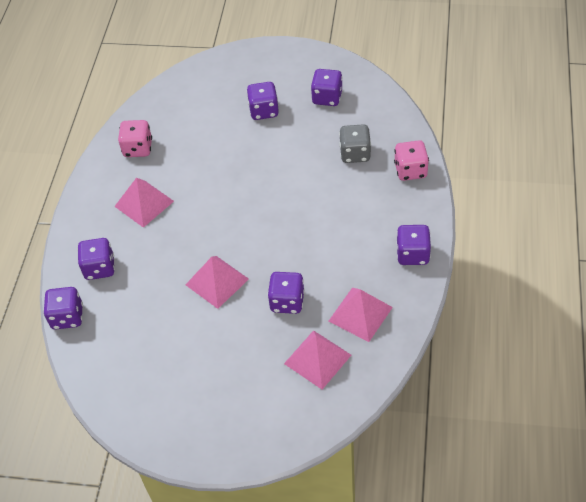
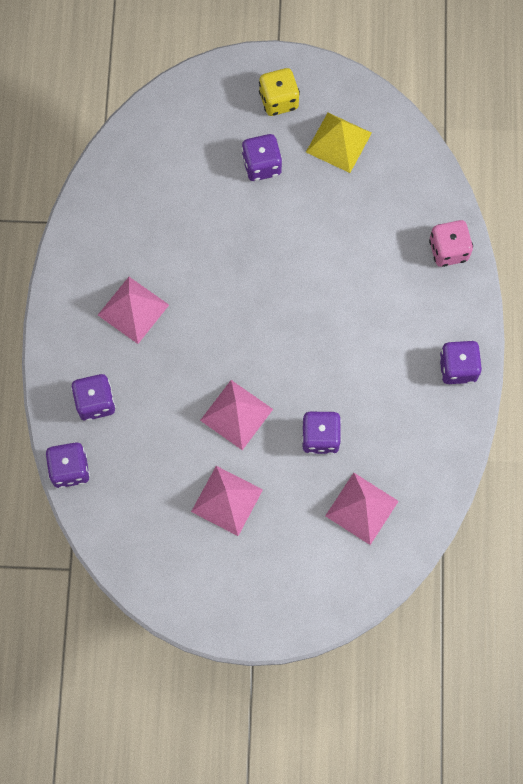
camera: 10 degrees left, 20 degrees up
pink dice [118,120,152,157] -> none
purple dice [311,69,343,106] -> yellow pyramid [306,113,372,173]
pink pyramid [328,287,393,342] -> pink pyramid moved to [191,466,263,536]
grey dice [339,124,371,163] -> none
none -> yellow dice [259,68,300,116]

